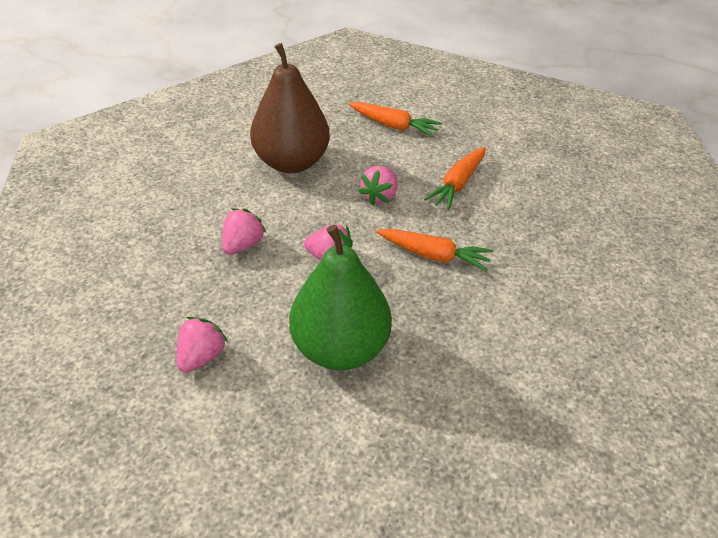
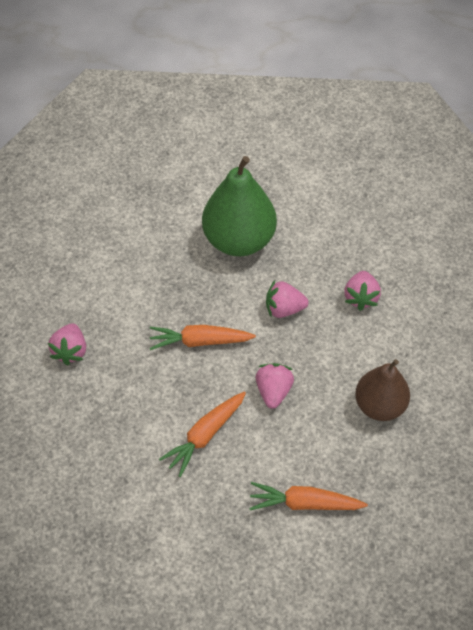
camera: 160 degrees right, 10 degrees up
pink strawberry [177,317,228,373] -> pink strawberry moved to [48,323,86,365]
brown pear [250,43,330,173] -> brown pear [355,359,410,421], size x0.66
orange carrot [424,147,486,210] -> orange carrot turned 150 degrees counterclockwise [159,391,246,477]

